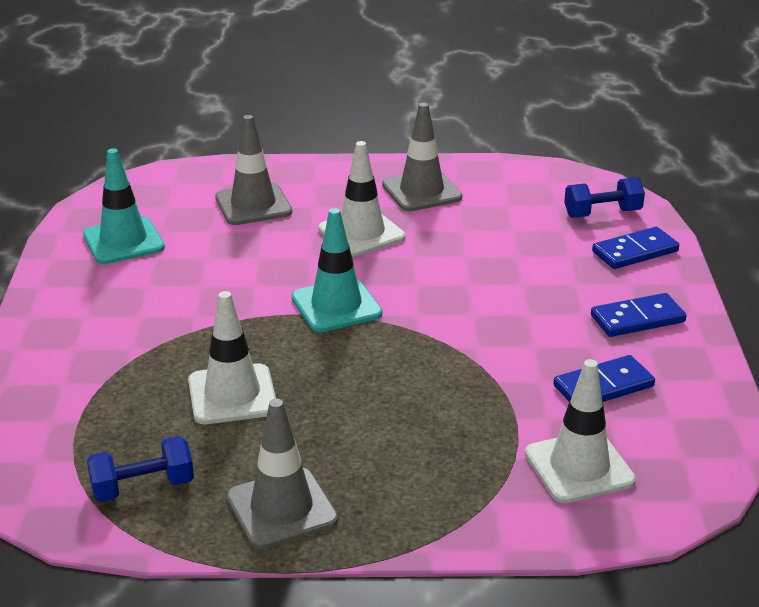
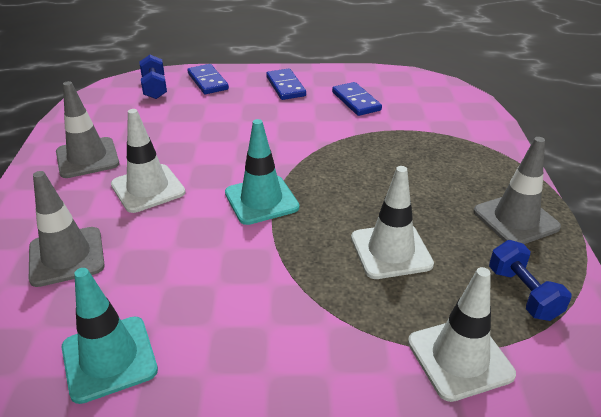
camera: 90 degrees left, 5 degrees up
white traffic cone [525,359,636,503] -> white traffic cone moved to [408,267,516,402]

